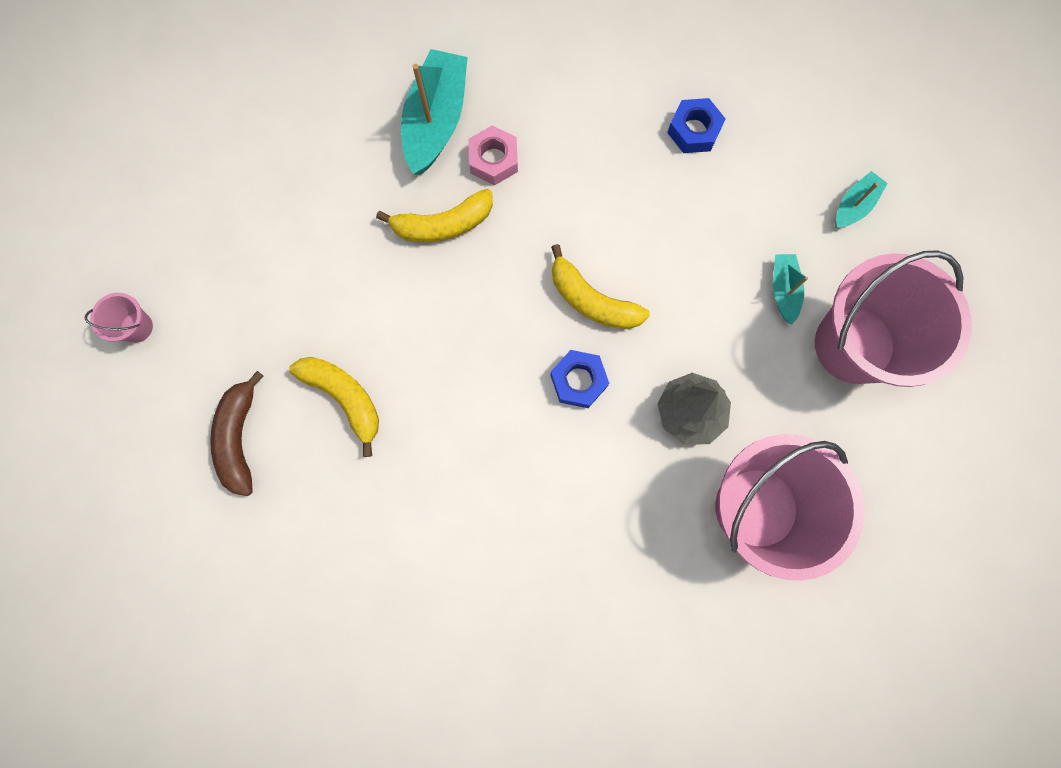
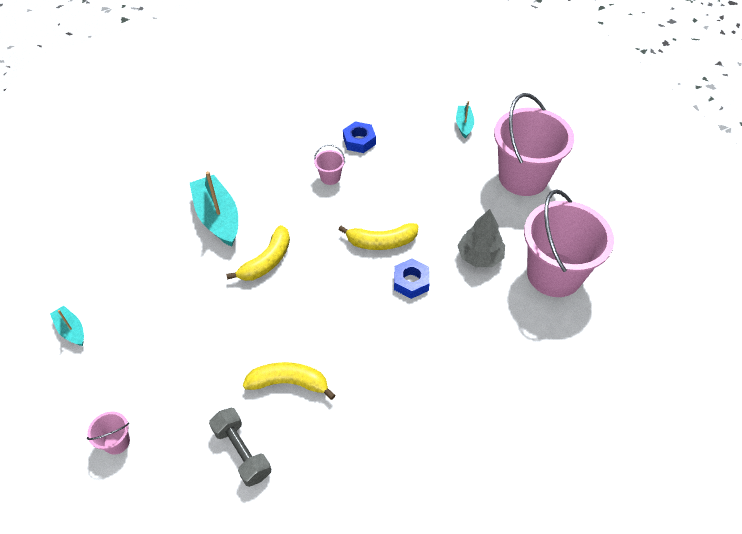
camera: 40 degrees left, 25 degrees down
brown banana [210,371,264,496] -> grey dumbbell [209,408,271,487]
pink nut [468,125,518,185] -> none
turquoise boat [773,254,808,324] -> turquoise boat moved to [50,306,84,346]
none -> pink bucket [314,144,345,185]

